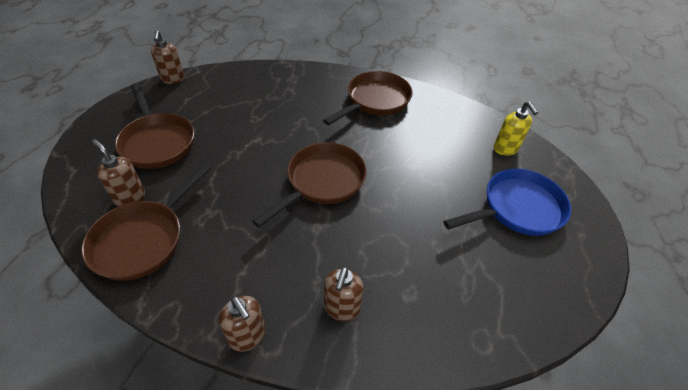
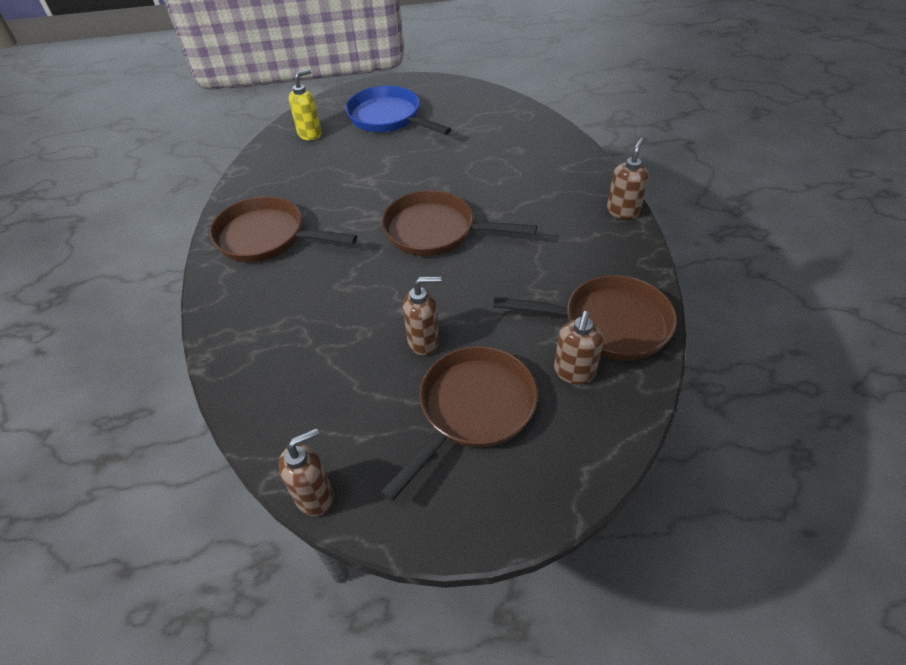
camera: 110 degrees left, 0 degrees up
brown soap dispenser [324,266,364,321] -> brown soap dispenser moved to [403,276,441,356]

